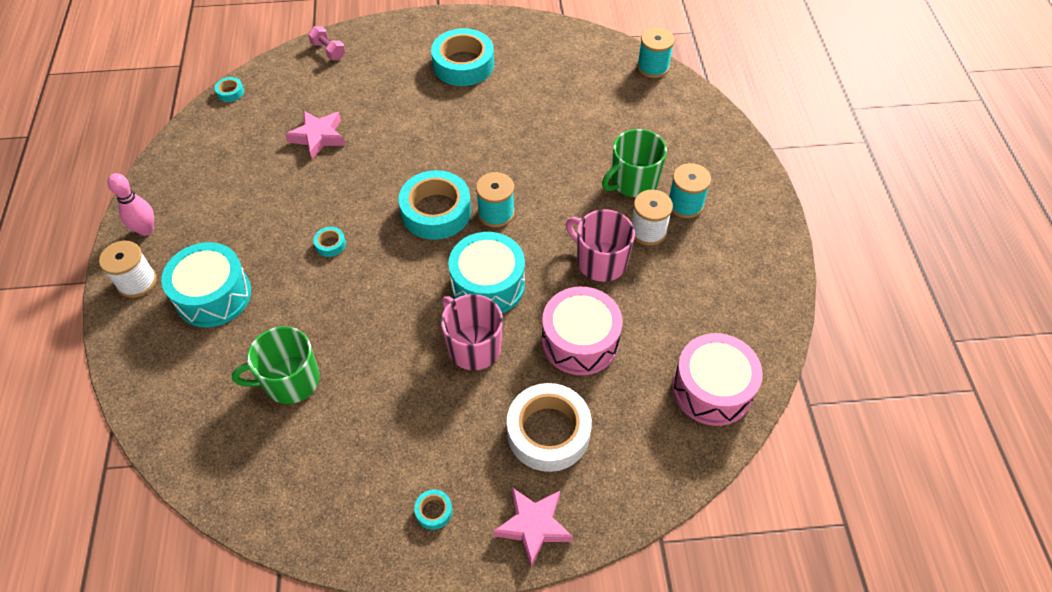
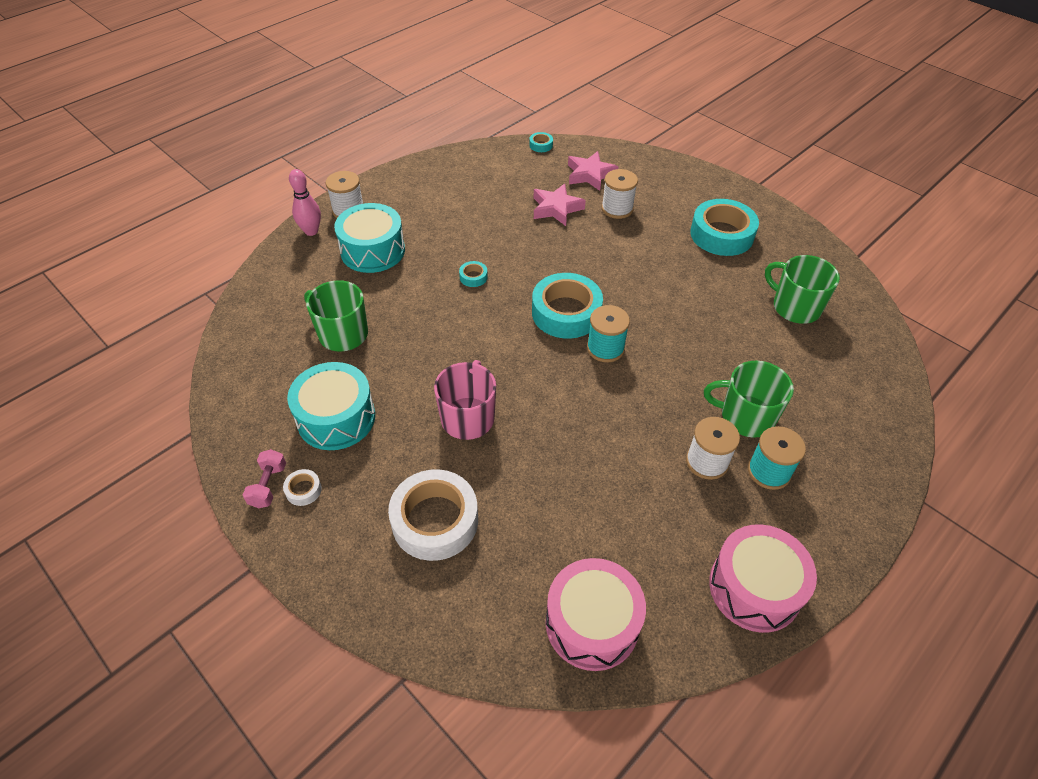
camera: 50 degrees right, 5 degrees down
pink bowling pin [107,173,154,236] -> pink bowling pin moved to [289,169,321,236]
pink dumbbell [308,26,345,60] -> pink dumbbell moved to [243,449,286,508]
turquoise tape [414,490,452,530] -> white tape [283,469,322,506]
turquoise drum [448,232,525,313] -> turquoise drum moved to [287,362,375,450]
pink star [493,487,573,567] -> pink star moved to [568,151,618,191]
pink drum [542,287,622,375] -> pink drum moved to [709,524,817,633]
pink mug [566,209,635,282] -> none
turquoise spool [637,27,675,78] -> none
none -> white spool [601,169,638,219]
none -> green mug [765,255,840,324]

